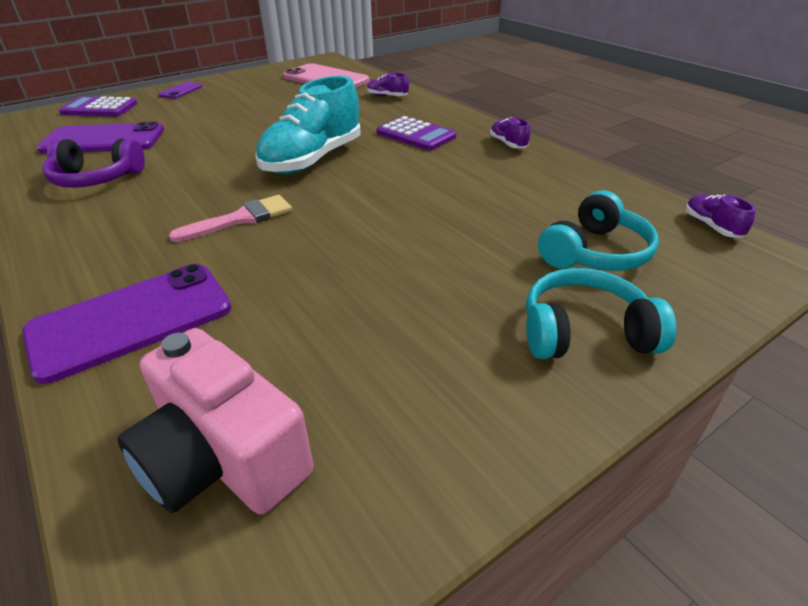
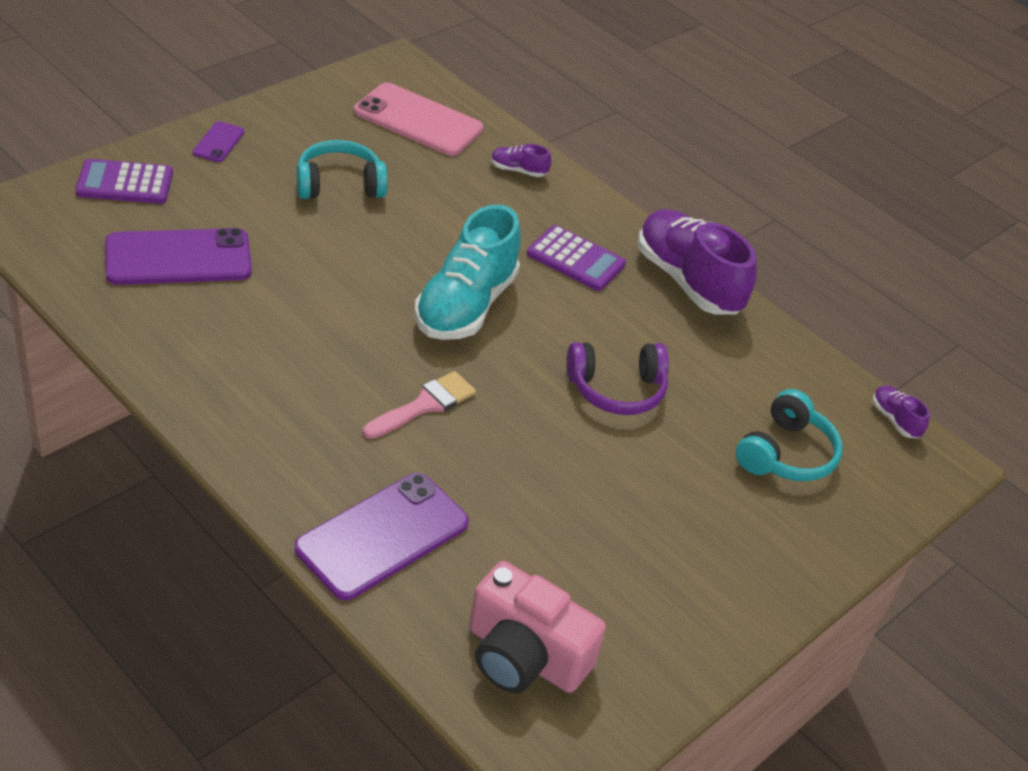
camera: 15 degrees left, 5 degrees up
purple headphones [42,139,145,188] -> purple headphones moved to [566,342,669,415]
purple shoe [490,117,530,148] -> purple shoe [638,209,757,315], size x2.33
turquoise headphones [526,268,676,359] -> turquoise headphones moved to [297,140,388,199]

